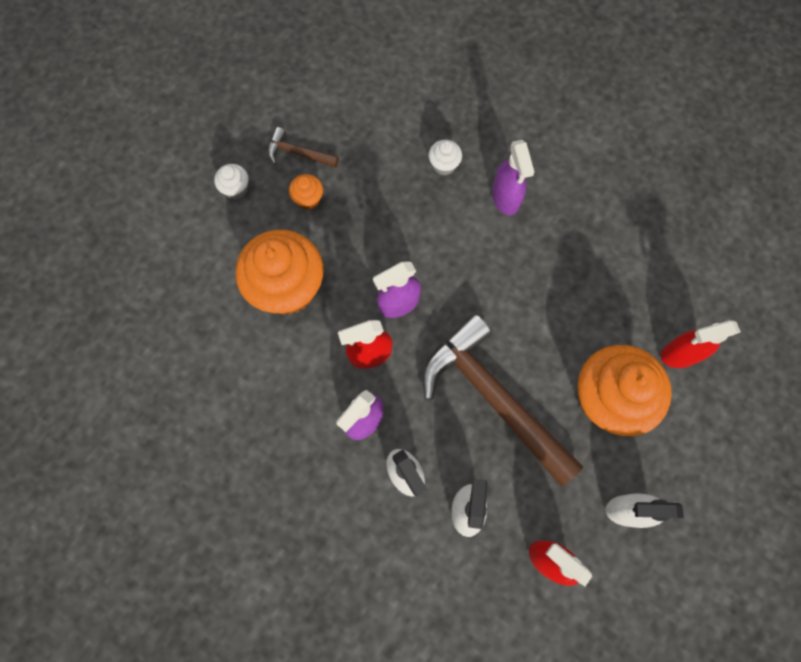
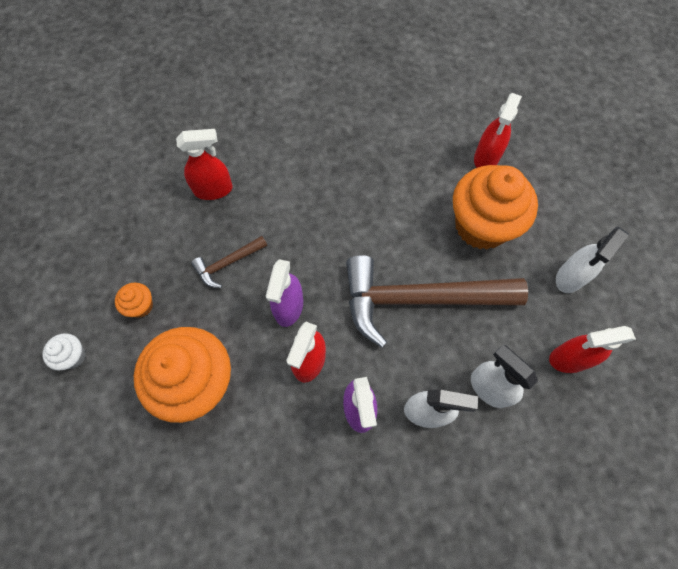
camera: 50 degrees left, 5 degrees down
brown hammer [268,127,339,168] -> brown hammer moved to [191,236,267,288]
white cupcake [429,140,462,175] -> red spray bottle [176,129,233,200]
purple spray bottle [492,140,535,215] -> none

